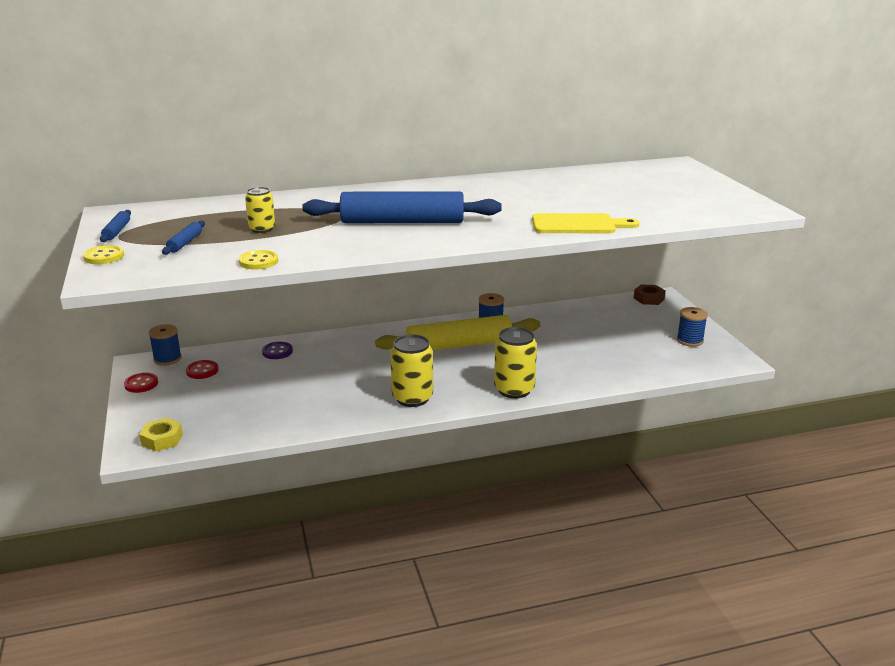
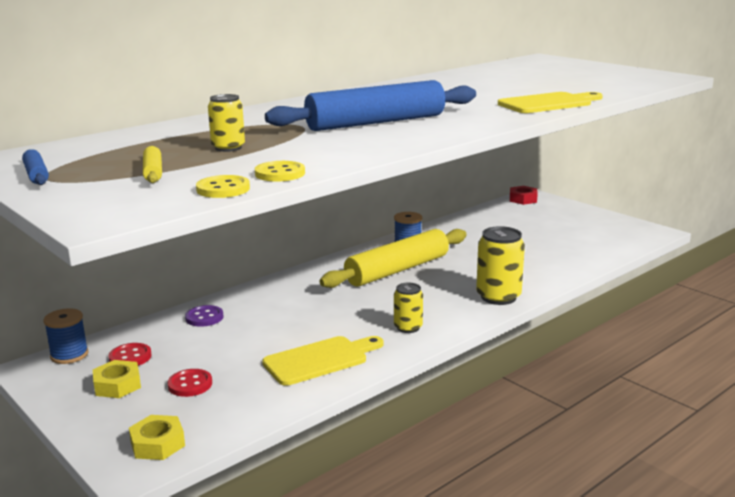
camera: 25 degrees left, 5 degrees down
yellow button [83,245,124,264] -> yellow button moved to [196,175,250,198]
red button [124,373,158,393] -> red button moved to [167,369,212,397]
blue rolling pin [162,221,205,255] -> yellow rolling pin [143,146,162,183]
yellow can [390,334,433,407] -> yellow can [394,283,423,333], size x0.60
brown nut [634,285,666,305] -> red nut [510,186,538,205]
blue spool [677,307,708,347] -> none
none -> yellow nut [93,360,141,398]
none -> yellow cutting board [262,336,384,386]

